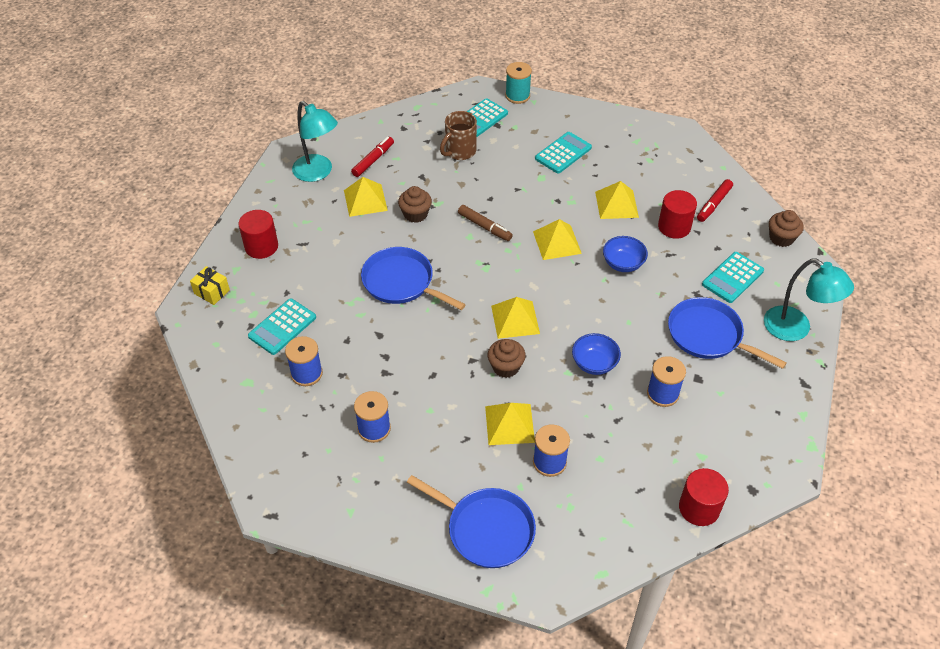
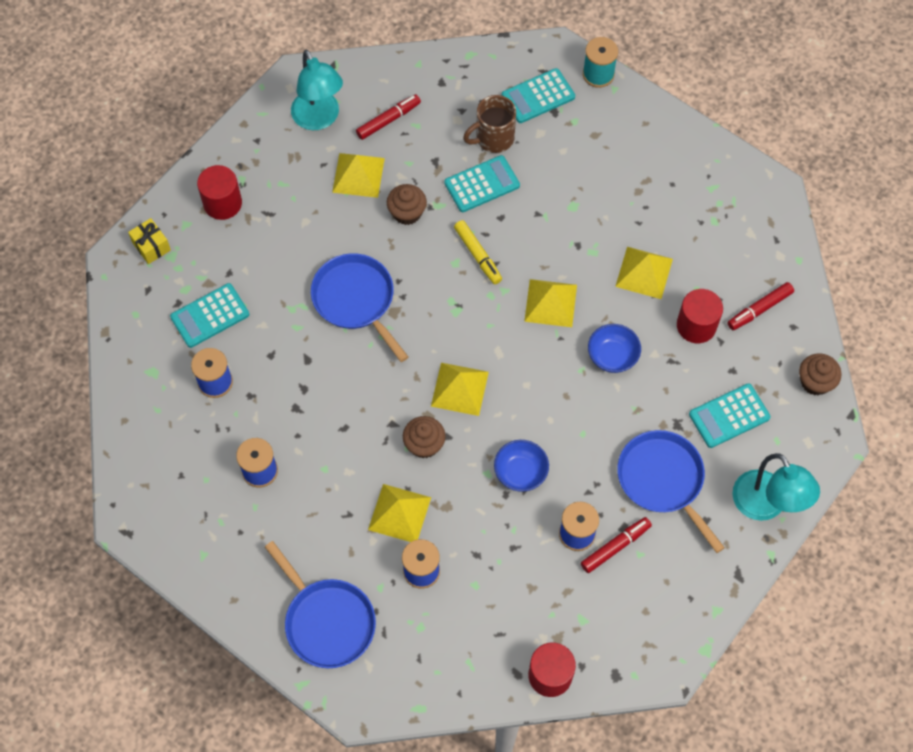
camera: 20 degrees right, 15 degrees up
brown marker [458,205,513,241] -> yellow marker [454,220,502,284]
turquoise calculator [535,132,592,174] -> turquoise calculator moved to [444,155,520,212]
none -> red marker [581,517,652,573]

